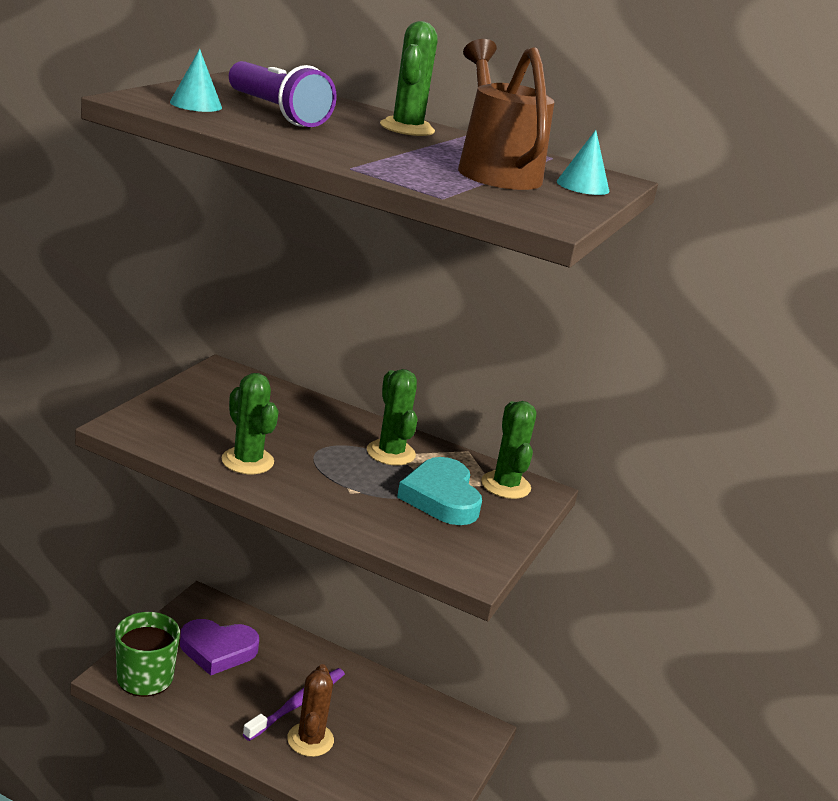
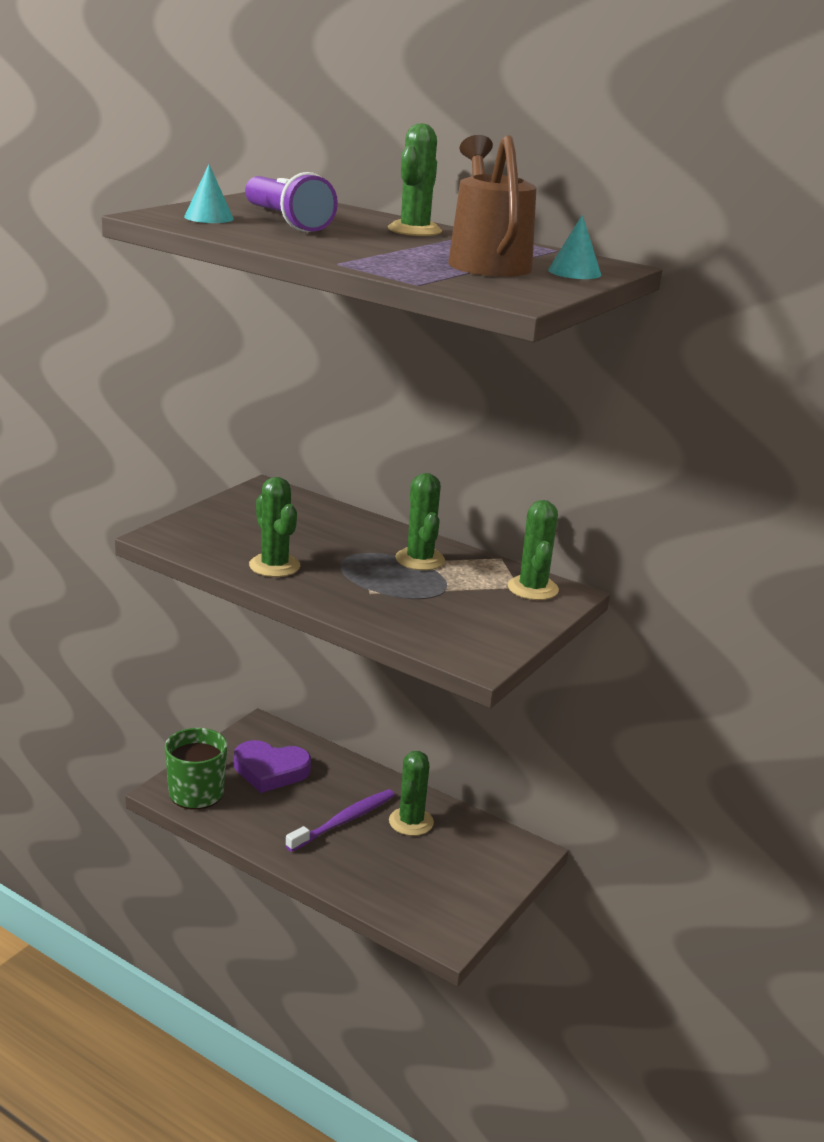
camera: 10 degrees right, 0 degrees up
brown cactus [287,664,334,757] -> none
turquoise heart [397,457,482,525] -> none
none -> green cactus [389,751,434,836]

